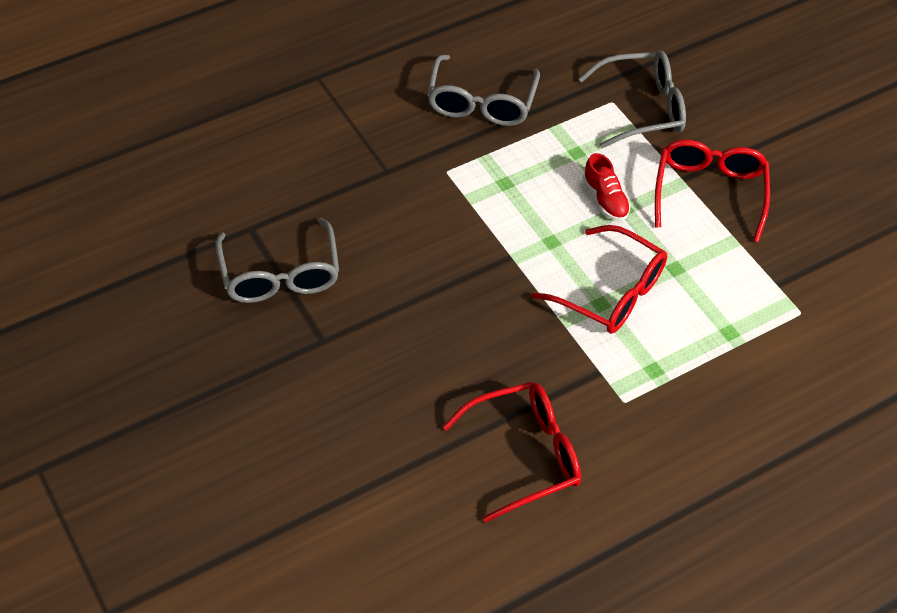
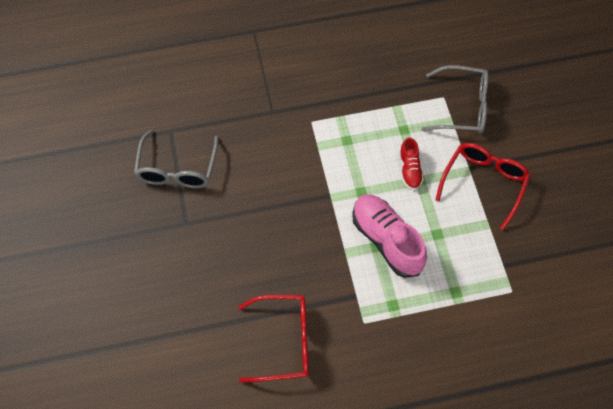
camera: 20 degrees right, 10 degrees up
grey glasses [427,55,540,126] -> none
red glasses [531,225,667,334] -> pink shoe [352,194,427,278]

